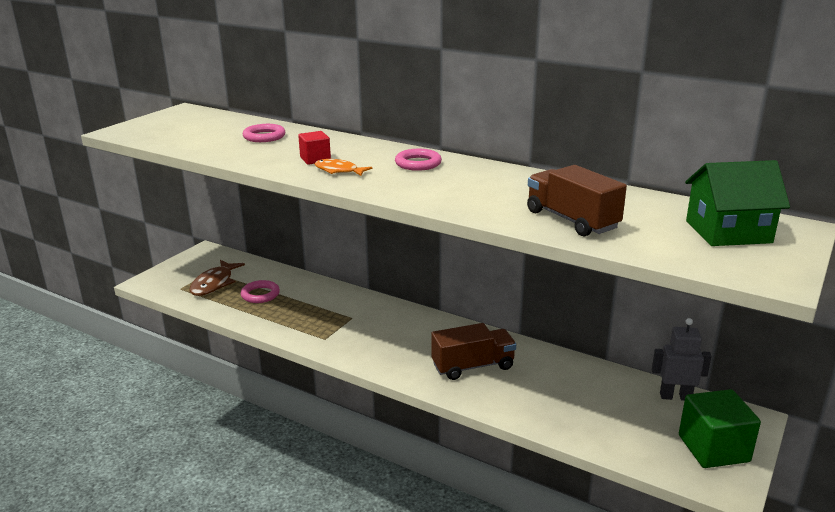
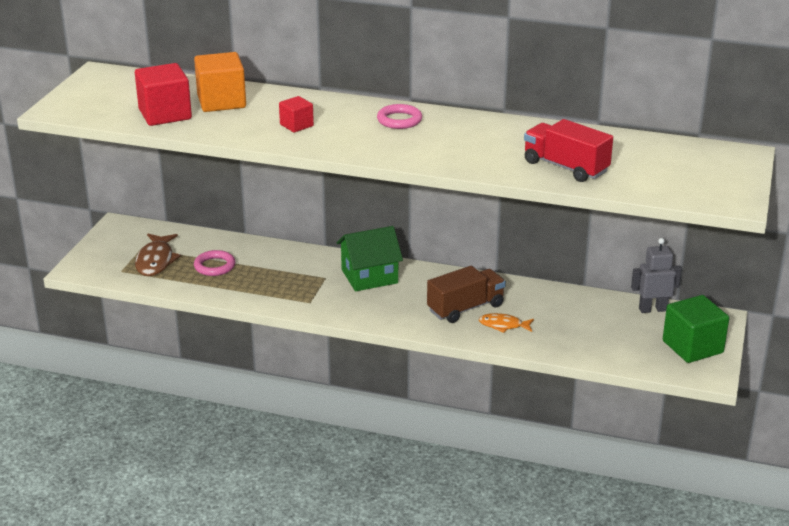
camera: 15 degrees left, 5 degrees up
pink ring [243,124,285,142] -> orange cube [194,52,246,112]
orange fish [315,159,372,176] -> orange fish moved to [479,313,534,333]
brown truck [527,165,627,237] -> red truck [524,119,613,182]
green house [685,160,790,246] -> green house moved to [337,226,403,291]
none -> red cube [135,63,192,126]

